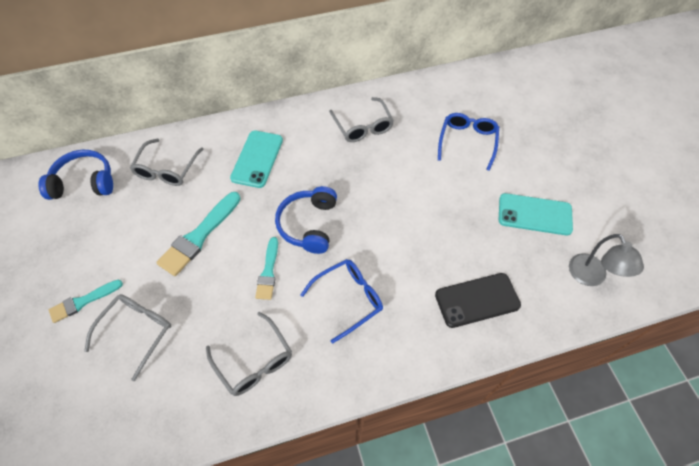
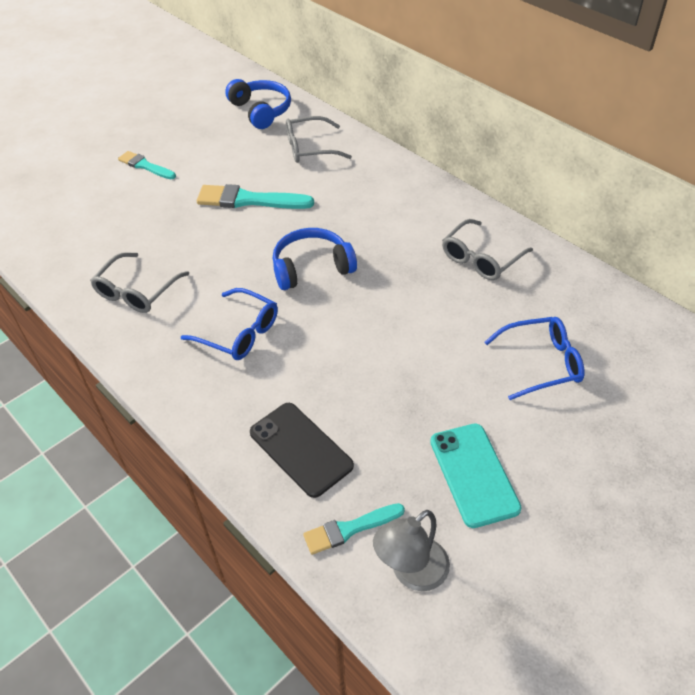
camera: 65 degrees right, 10 degrees down
grey glasses [84,294,171,381] -> none
turquoise phone [230,131,283,188] -> none
turquoise brush [255,237,278,300] -> turquoise brush moved to [303,503,405,555]

